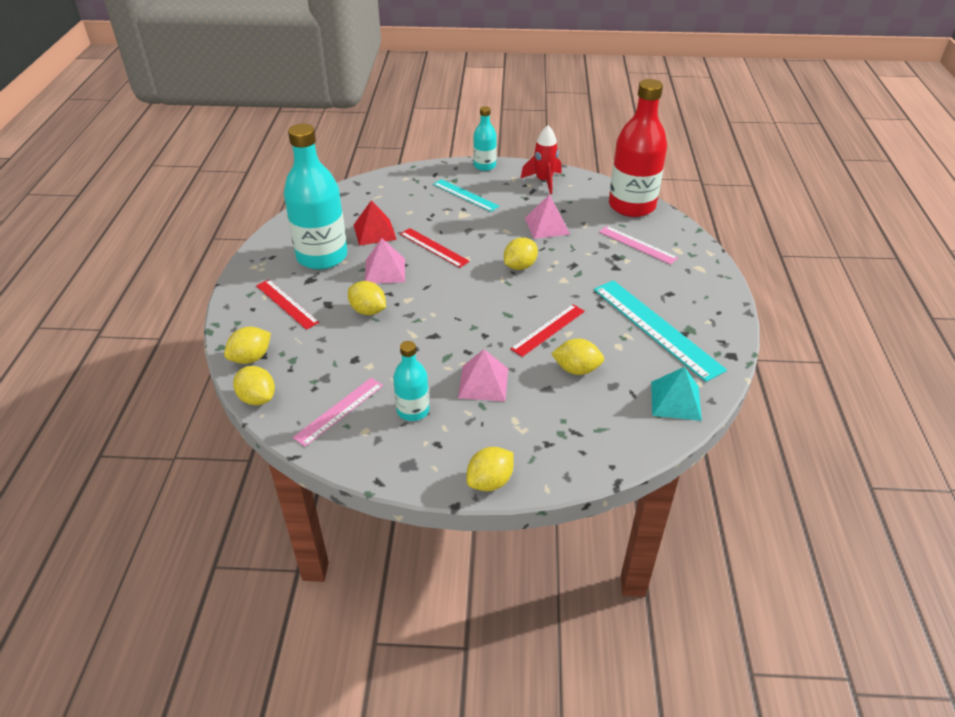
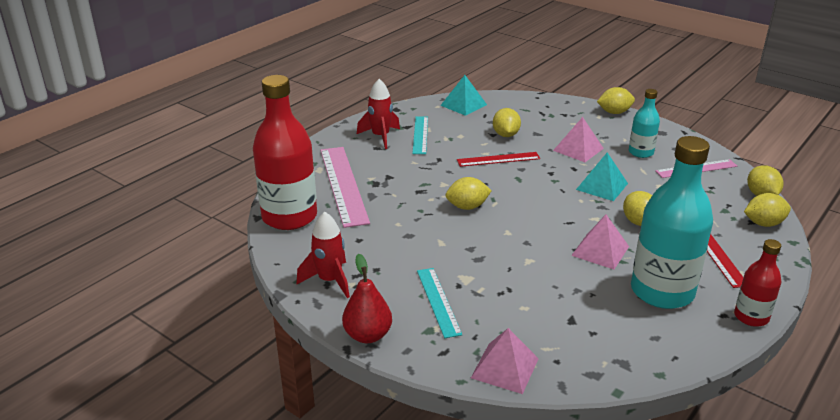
camera: 145 degrees left, 10 degrees down
red pyramid [354,200,397,246] -> none
red ruler [400,228,470,268] -> none
turquoise bottle [473,106,497,171] -> red pear [342,254,392,343]
pink pyramid [525,194,570,239] -> pink pyramid moved to [471,328,539,394]
yellow lemon [551,338,604,375] -> yellow lemon turned 45 degrees clockwise [493,108,521,137]
turquoise ruler [594,280,727,382] -> turquoise ruler [412,116,428,154], size x0.58
pink ruler [599,226,678,265] -> pink ruler [320,147,370,228], size x1.72
none -> red rocket [357,79,400,149]
none -> turquoise pyramid [576,153,628,201]
none -> red bottle [734,239,781,327]

